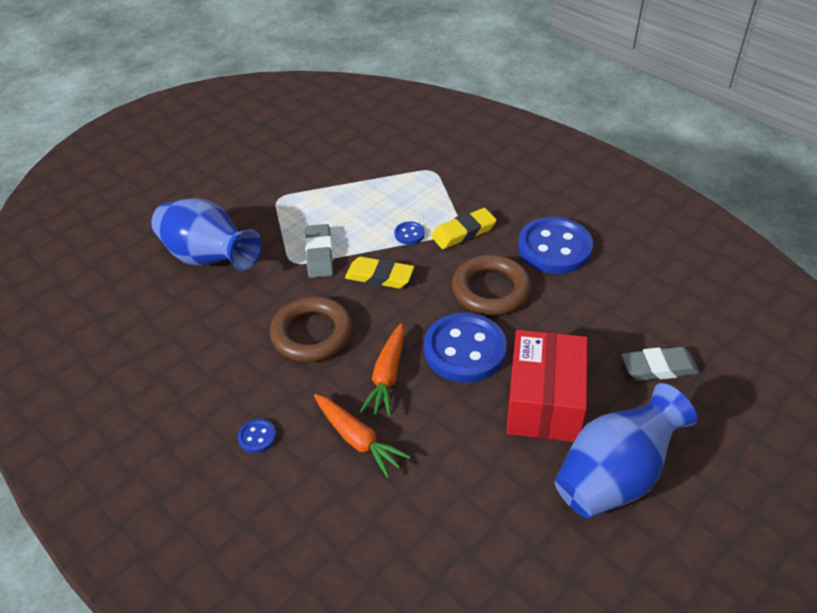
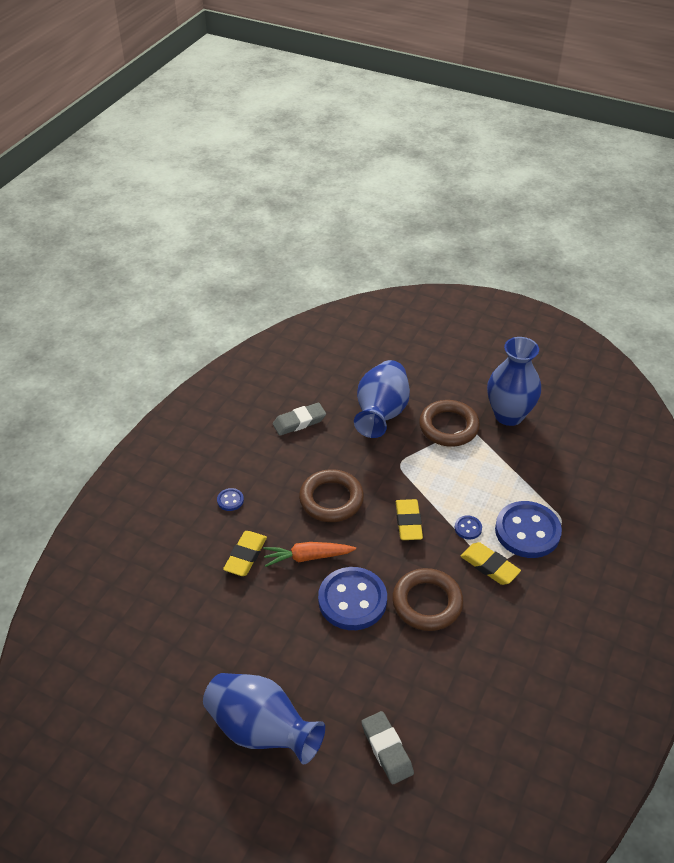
camera: 70 degrees right, 0 degrees up
grey eraser [305,224,333,278] -> grey eraser moved to [273,403,326,436]
orange carrot [314,394,411,478] -> yellow eraser [223,531,267,576]
red box [506,330,587,442] -> none
blue button [518,217,593,274] -> blue button moved to [495,501,562,558]
none -> brown ring [419,400,480,447]
none -> blue vase [487,337,541,426]

